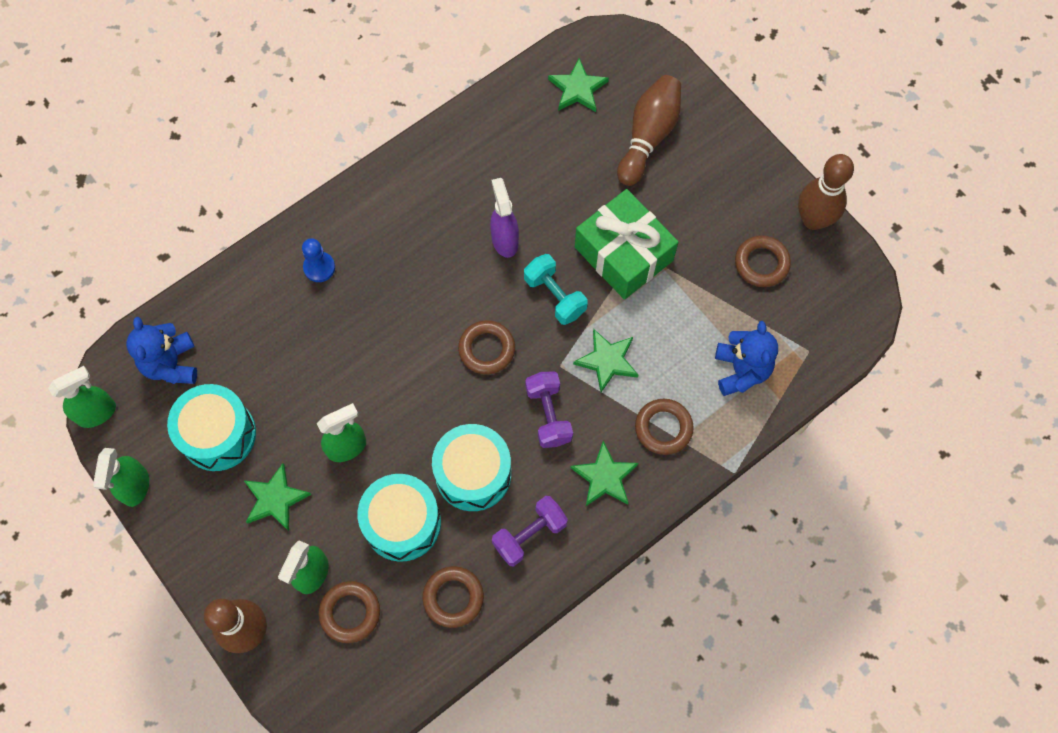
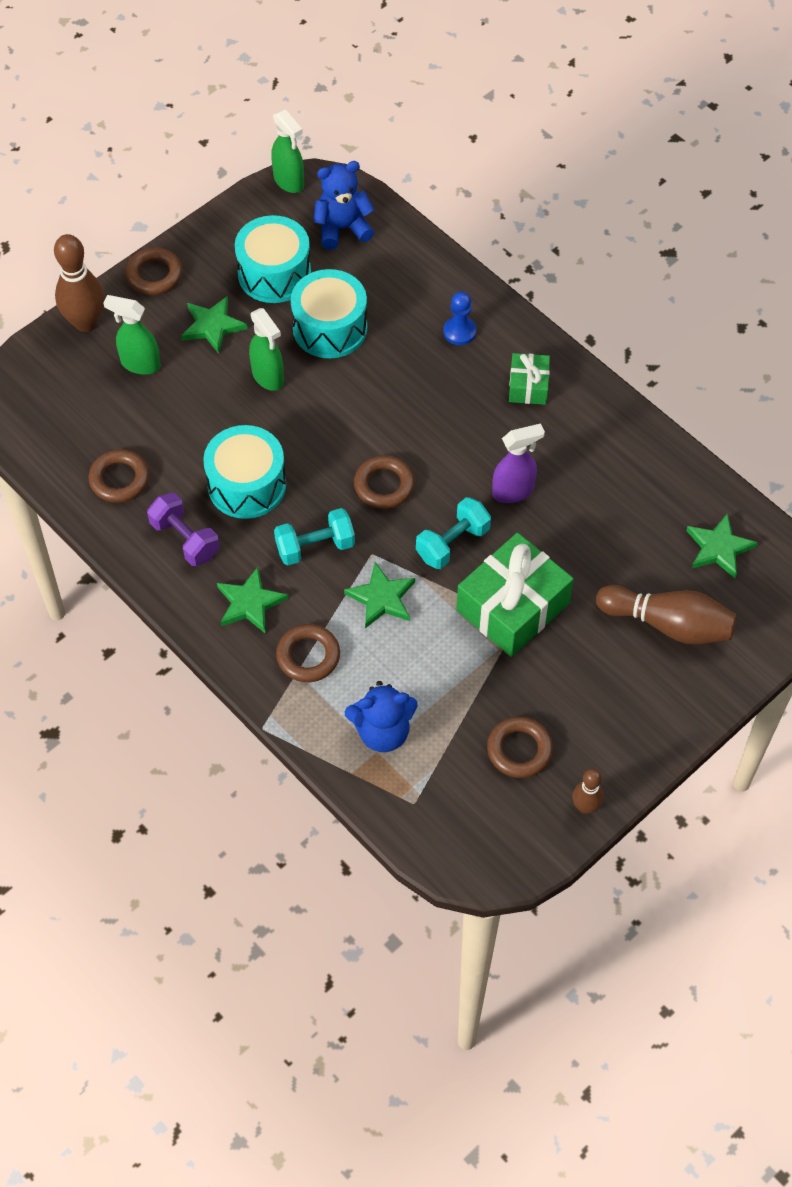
camera: 85 degrees right, 10 degrees down
green spray bottle [93,448,149,507] -> none
brown ring [319,581,380,643] -> brown ring moved to [126,248,182,295]
turquoise drum [358,474,441,562] -> turquoise drum moved to [291,269,367,358]
purple dumbbell [525,371,573,448] -> turquoise dumbbell [274,508,355,566]
brown bowling pin [798,154,854,230] -> brown bowling pin [572,769,604,814], size x0.56
none -> green gift [509,353,550,405]

